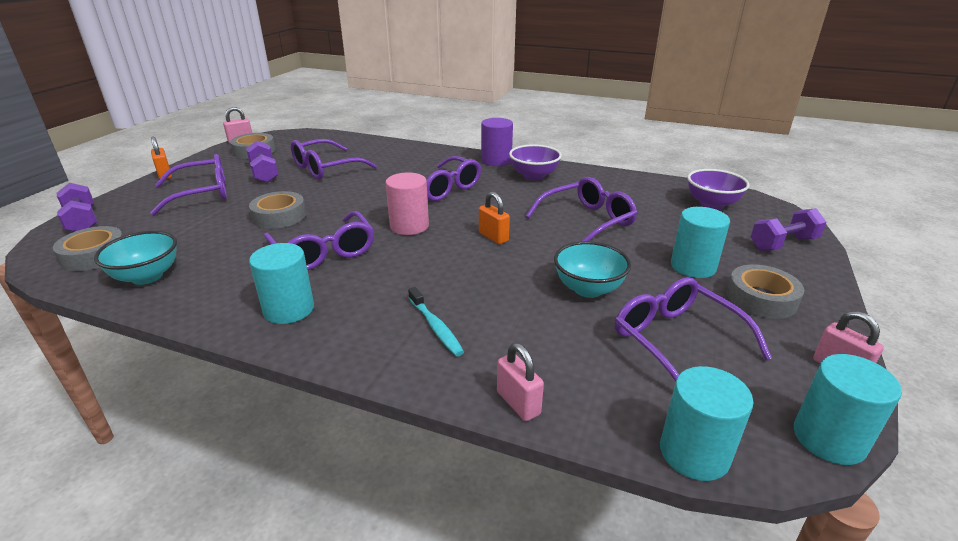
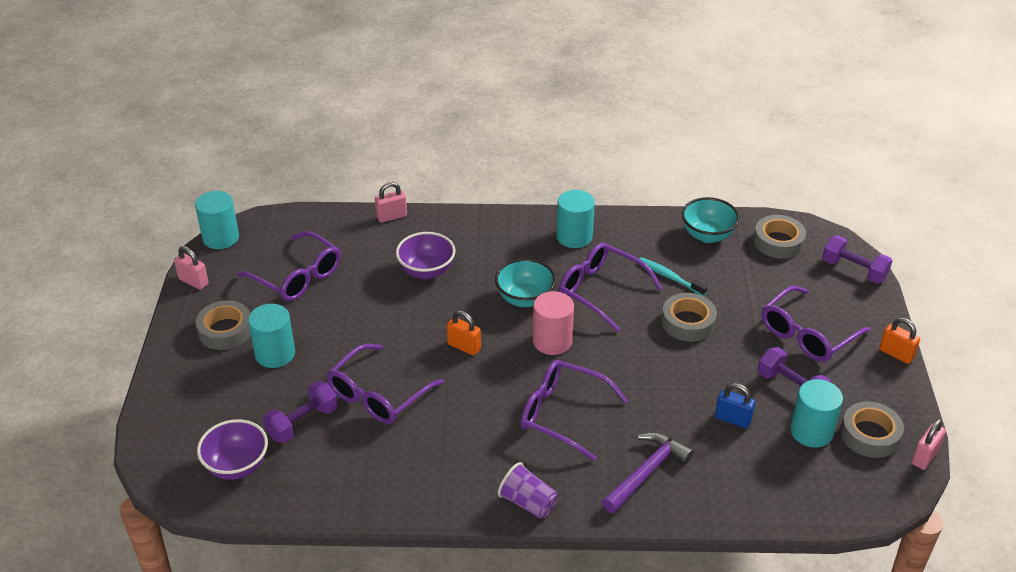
camera: 160 degrees right, 10 degrees up
purple glasses [291,139,377,179] -> blue padlock [715,383,755,428]
turquoise toothbrush [408,287,464,356] -> turquoise toothbrush moved to [640,257,707,296]
purple cylinder [481,118,513,166] -> purple cup [498,462,558,519]
pink padlock [497,343,544,421] -> pink padlock turned 60 degrees counterclockwise [375,182,407,223]
purple bowl [509,144,562,181] -> purple bowl moved to [396,232,455,279]
turquoise bowl [554,241,631,298] -> turquoise bowl moved to [495,258,556,307]
turquoise cylinder [660,366,753,481] -> turquoise cylinder moved to [790,379,843,447]
purple dumbbell [751,208,827,251] -> purple dumbbell moved to [263,381,338,443]
none -> purple hammer [602,432,694,513]

